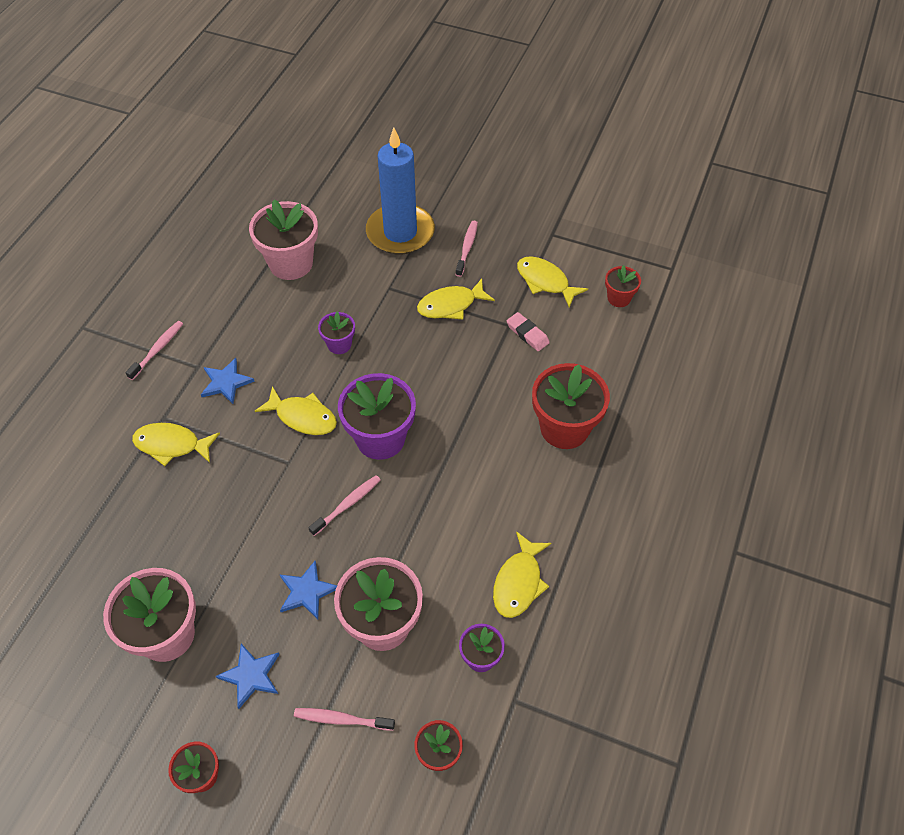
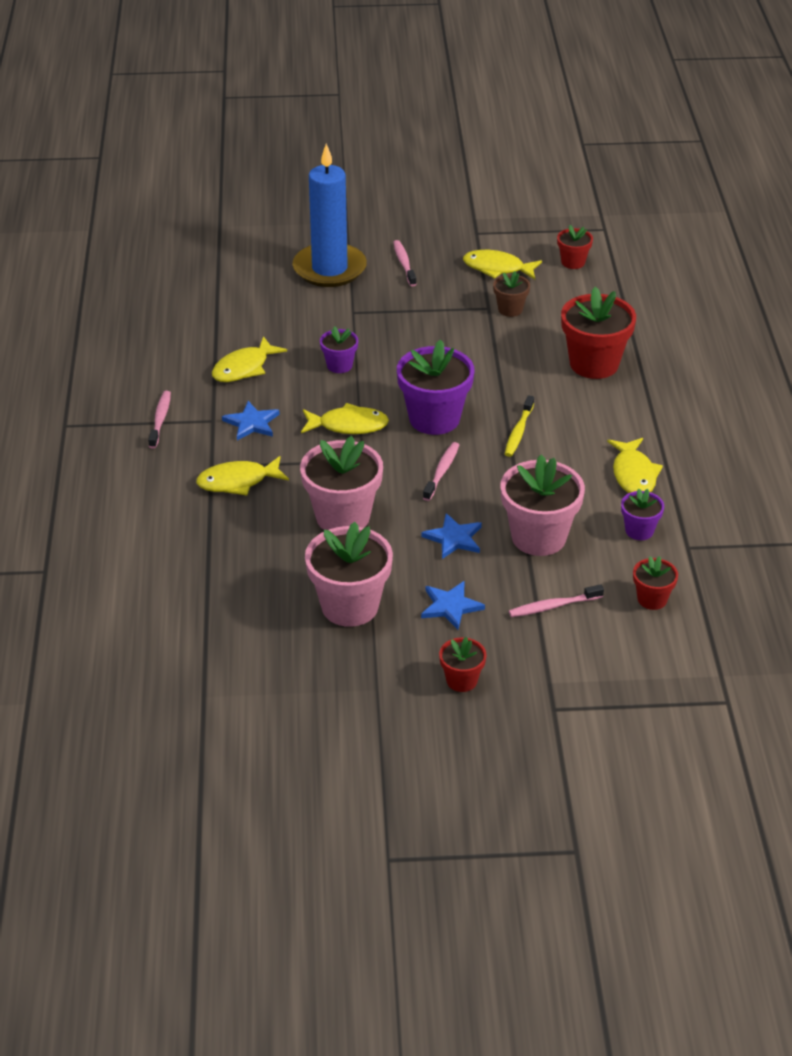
camera: 25 degrees left, 15 degrees down
pink flower pot [249,199,318,280] -> pink flower pot moved to [300,436,383,530]
yellow fish [417,278,495,320] -> yellow fish moved to [212,336,287,382]
pink eraser [507,312,550,351] -> brown flower pot [493,271,530,317]
none -> yellow toothbrush [505,395,534,457]

